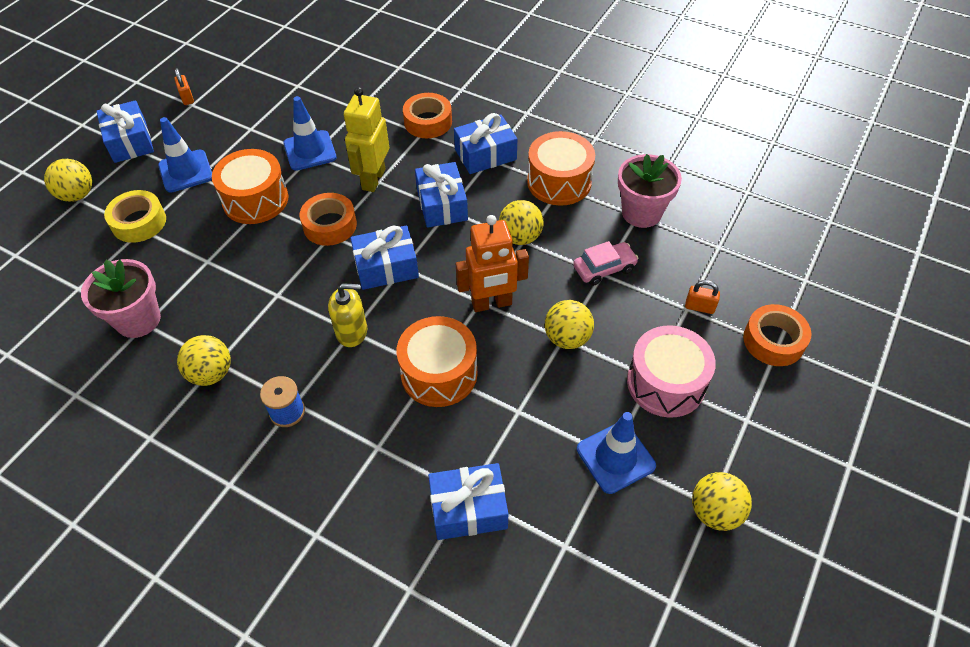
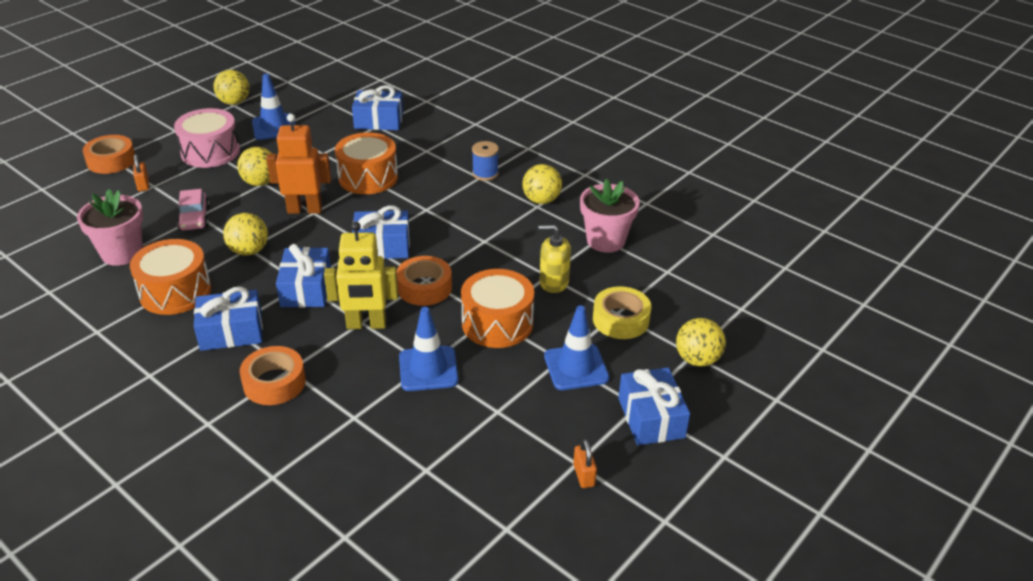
camera: 170 degrees left, 15 degrees down
yellow soap dispenser [328,283,367,347] -> yellow soap dispenser moved to [538,225,571,293]
yellow robot [344,87,389,192] -> yellow robot turned 60 degrees clockwise [324,221,398,329]
pink car [573,241,639,286] -> pink car turned 90 degrees counterclockwise [177,189,210,231]
orange padlock [685,280,720,314] -> orange padlock turned 45 degrees clockwise [133,154,149,191]

